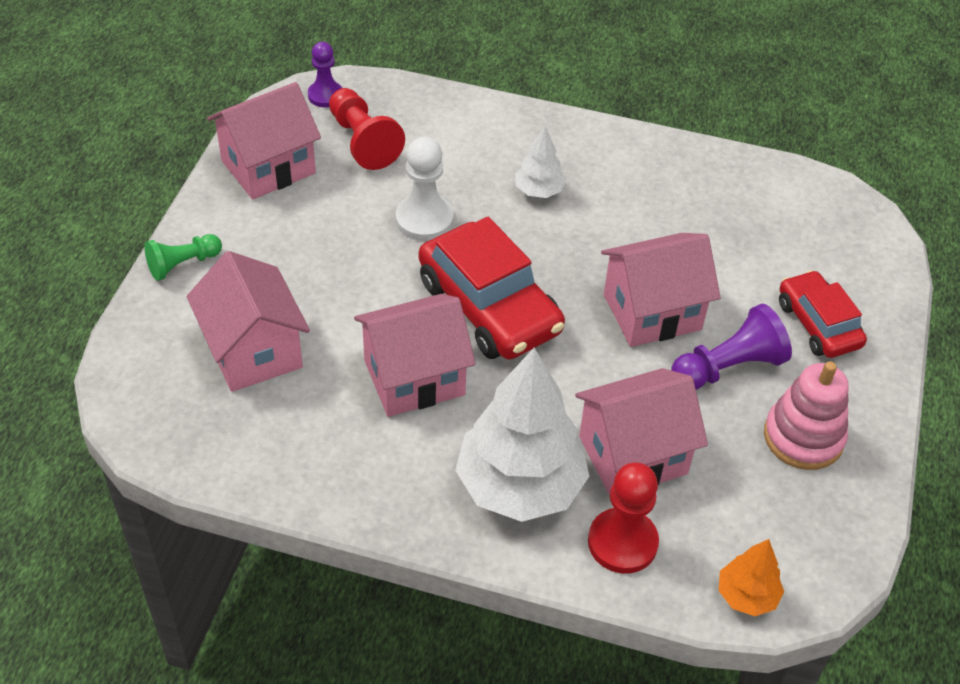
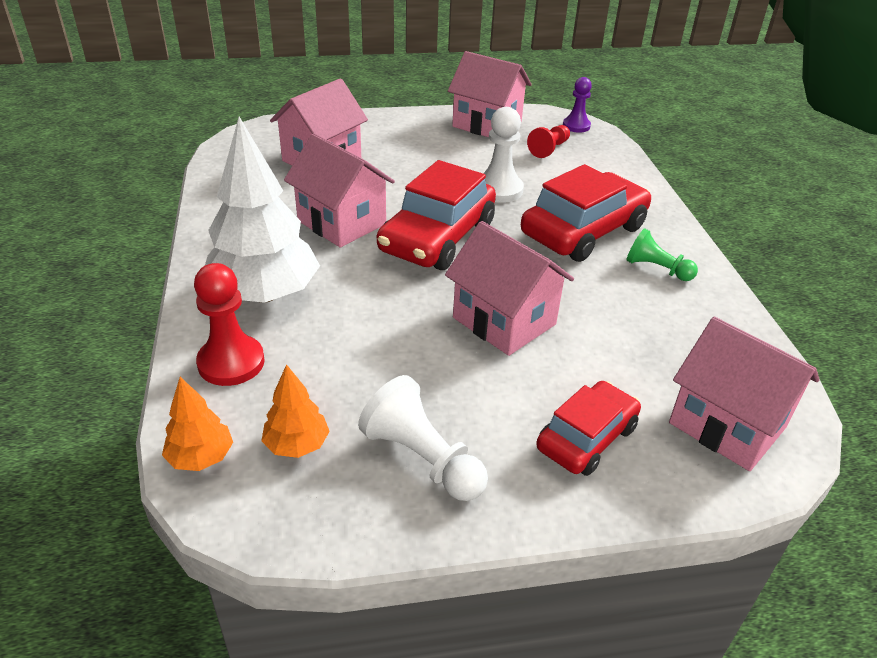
camera: 65 degrees right, 10 degrees down
green pawn [144,234,222,281] -> green pawn moved to [627,228,698,281]
red pawn [329,88,405,170] -> red pawn [527,125,570,158], size x0.67
white tree [515,126,566,198] -> red car [521,164,651,262]
pink house [575,368,708,496] -> pink house moved to [669,317,820,471]
purple pawn [671,304,792,390] -> none
pink stacking toy [764,361,849,470] -> white pawn [358,375,488,501]
none -> orange tree [261,364,330,458]

